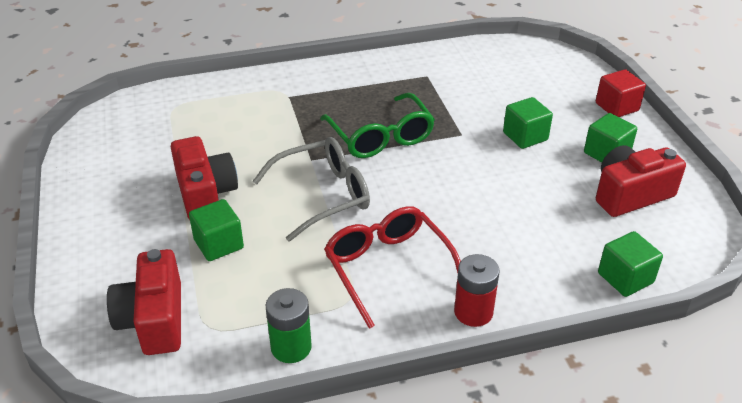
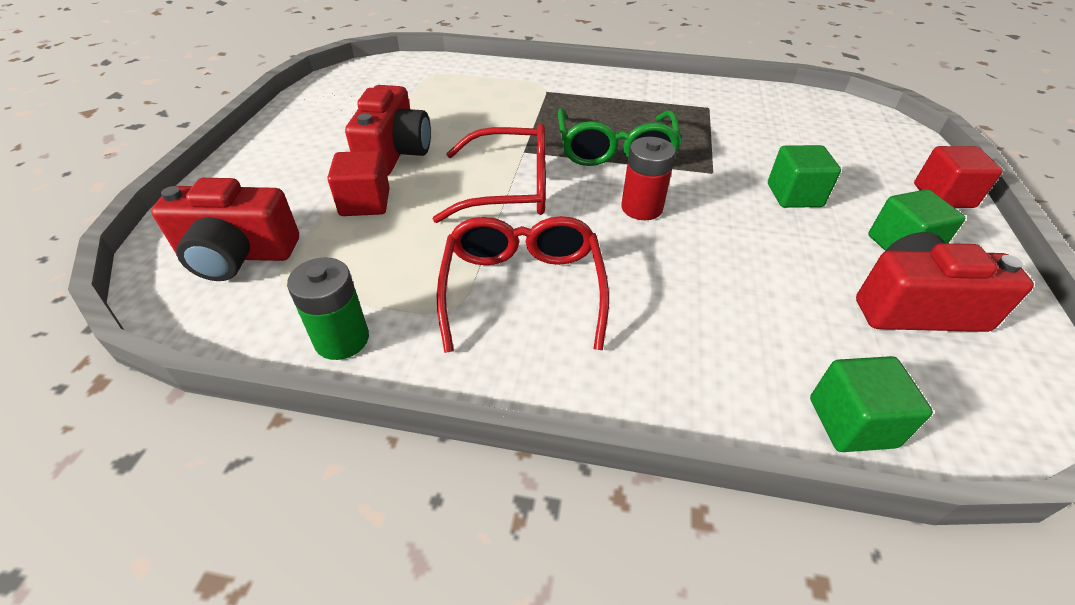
camera: 25 degrees right, 5 degrees up
red camera [107,249,181,355] -> red camera turned 105 degrees counterclockwise [151,178,299,281]
green cube [189,199,244,261] -> red cube [328,151,390,216]
grey glasses [253,137,370,242] -> red glasses [433,124,546,223]
red battery [454,254,500,327] -> red battery moved to [621,137,676,220]

